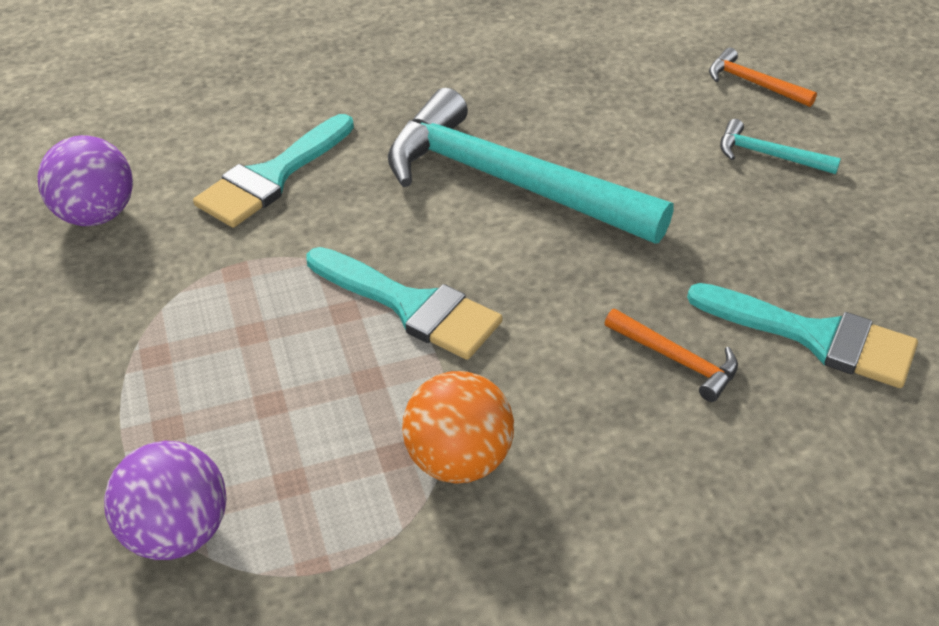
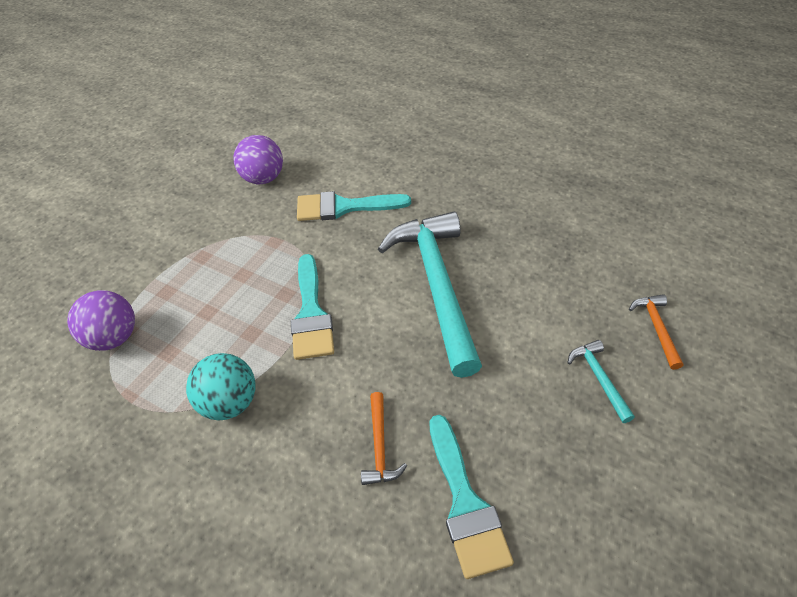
camera: 50 degrees right, 5 degrees up
orange ball [402,371,514,483] -> turquoise ball [186,353,256,420]

